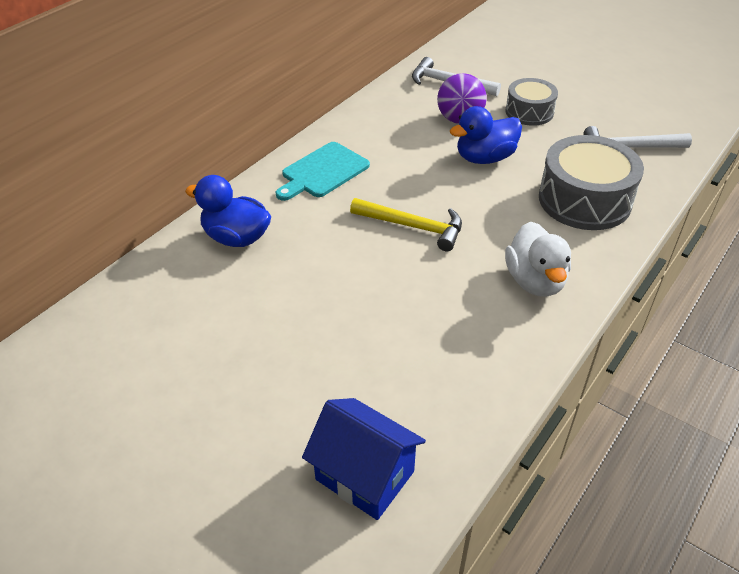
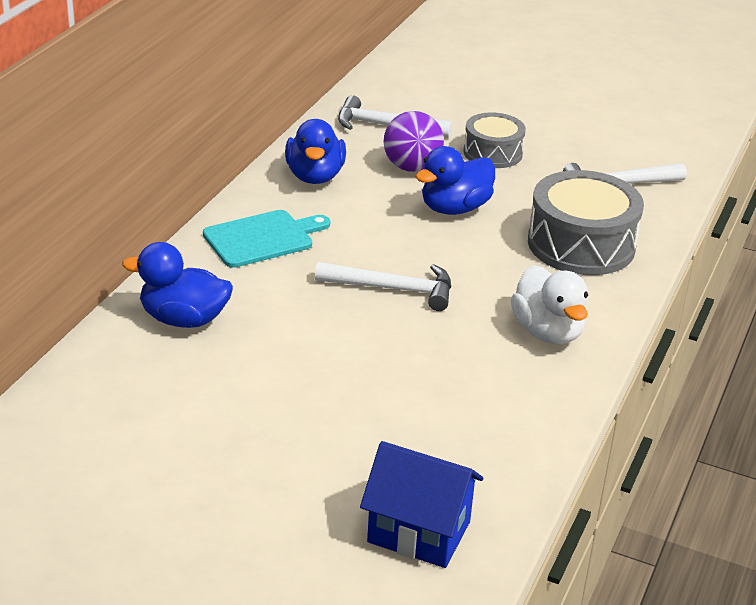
camera: 15 degrees left, 10 degrees down
turquoise cutting board [276,142,370,201] -> turquoise cutting board turned 150 degrees counterclockwise [203,210,330,268]
yellow hammer [350,198,462,251] -> white hammer [315,262,451,311]
none -> blue duck [285,119,346,184]

